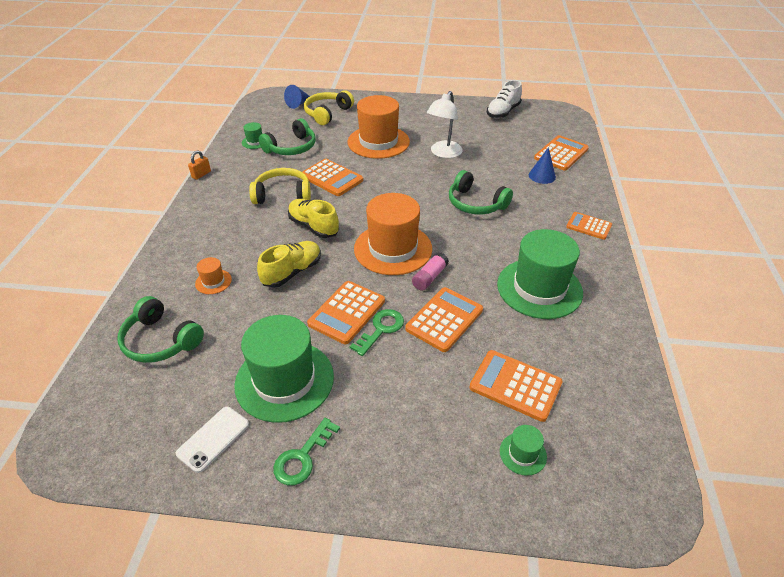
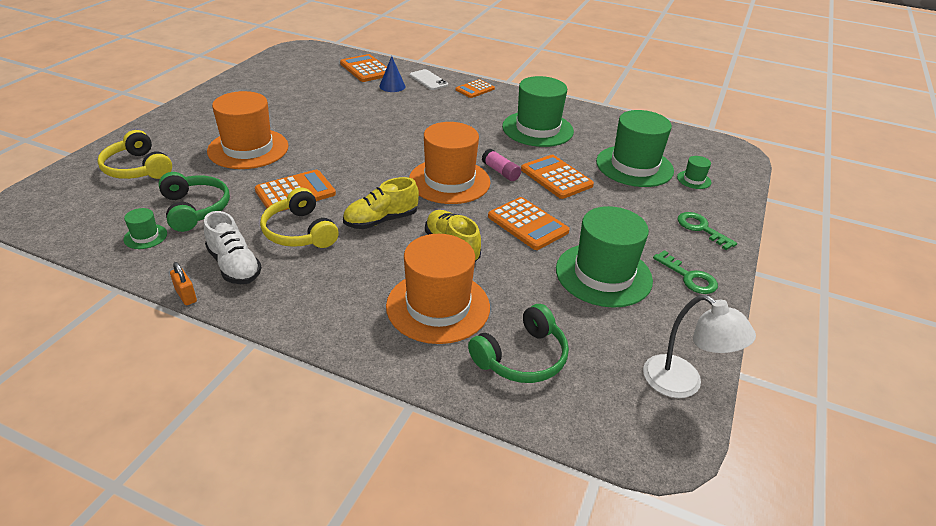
camera: 75 degrees left, 5 degrees down
white phone [176,407,249,473] -> white phone moved to [410,69,448,90]
orange hat [195,257,232,294] -> orange hat [386,234,490,344], size x2.34
yellow headphones [249,168,311,204] -> yellow headphones turned 45 degrees counterclockwise [260,188,339,248]
blue cone [284,85,310,109] -> none
green key [349,309,404,356] -> green key moved to [677,212,737,250]
white lamp [427,91,463,158] -> white lamp moved to [643,295,756,398]
green headphones [449,170,513,214] -> none
orange calculator [469,350,562,422] -> green hat [596,110,674,187]
white shoe [487,80,522,118] -> white shoe moved to [204,211,262,284]

